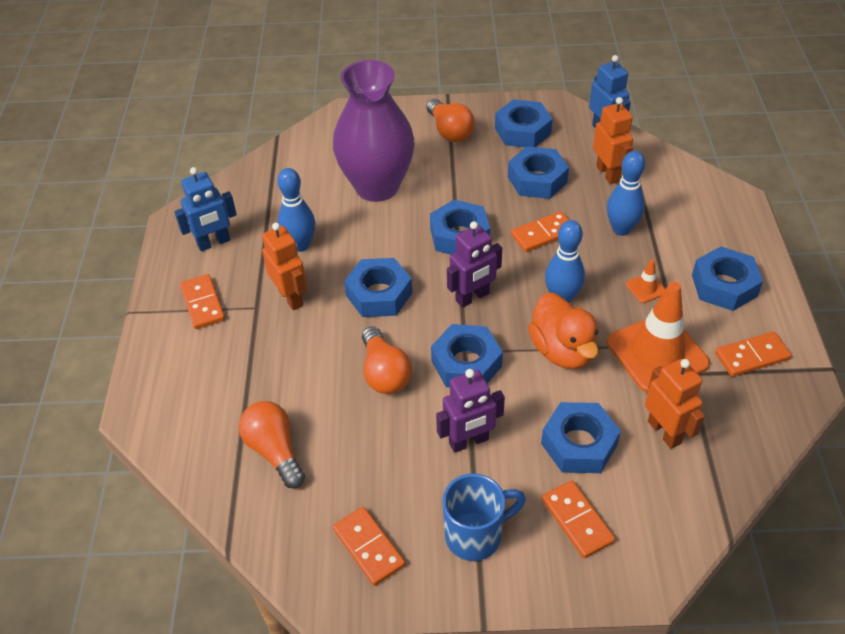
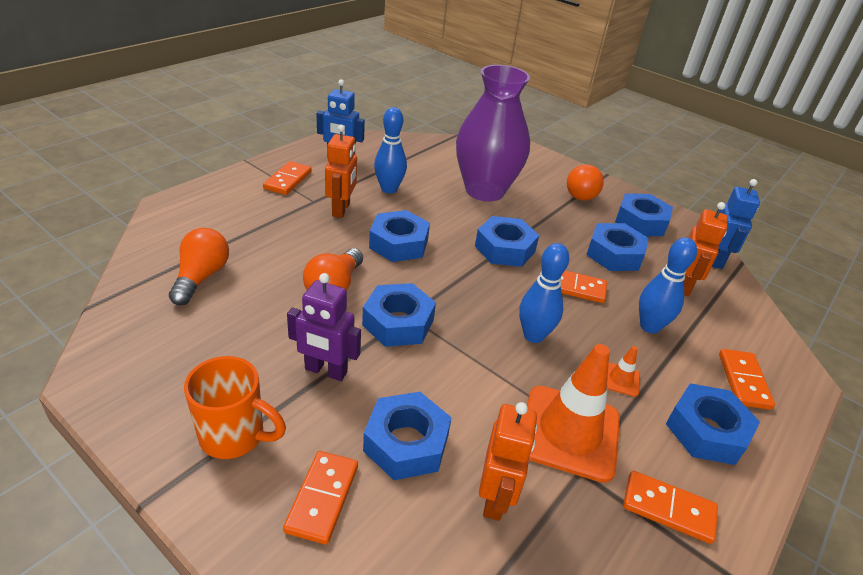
camera: 35 degrees right, 10 degrees down
orange domino [333,507,405,586] -> orange domino moved to [719,349,775,410]
blue mug [442,473,526,561] -> orange mug [184,356,286,459]
purple robot [447,221,502,308] -> none
orange duck [528,292,599,369] -> none

